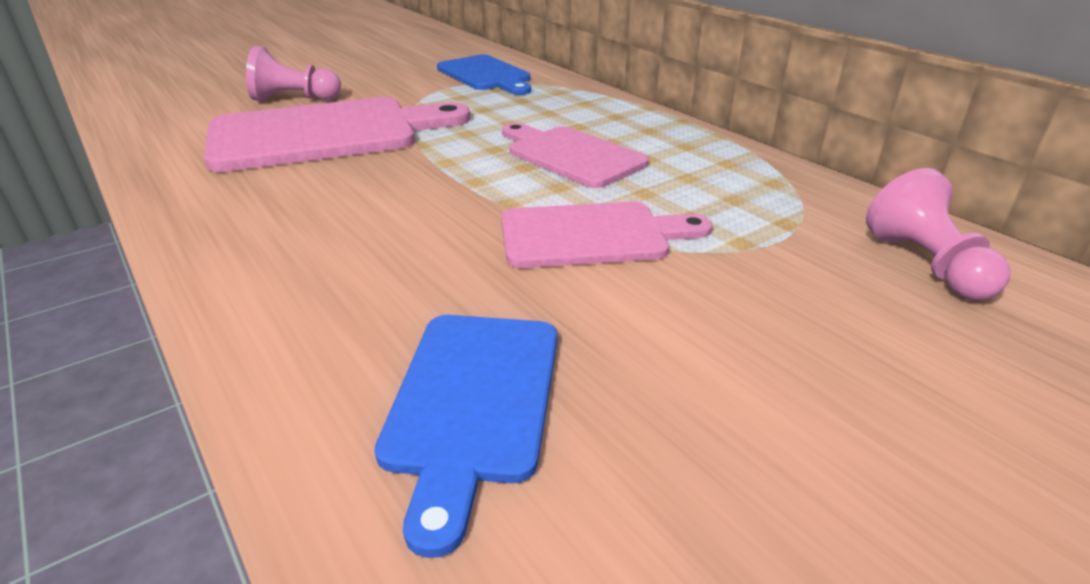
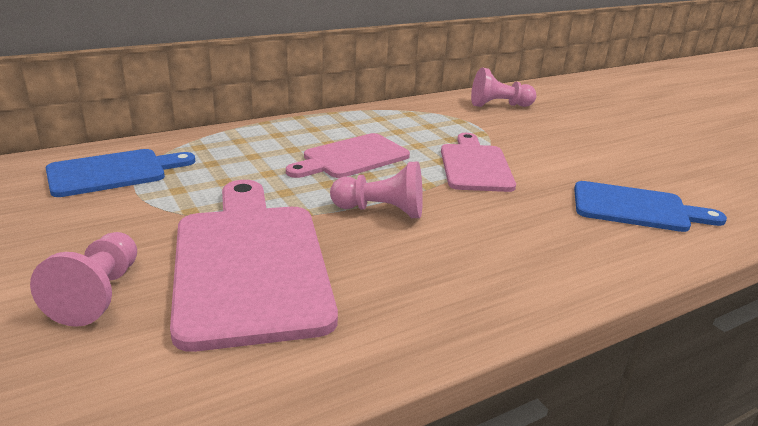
camera: 85 degrees left, 5 degrees down
none -> pink pawn [330,161,423,218]

